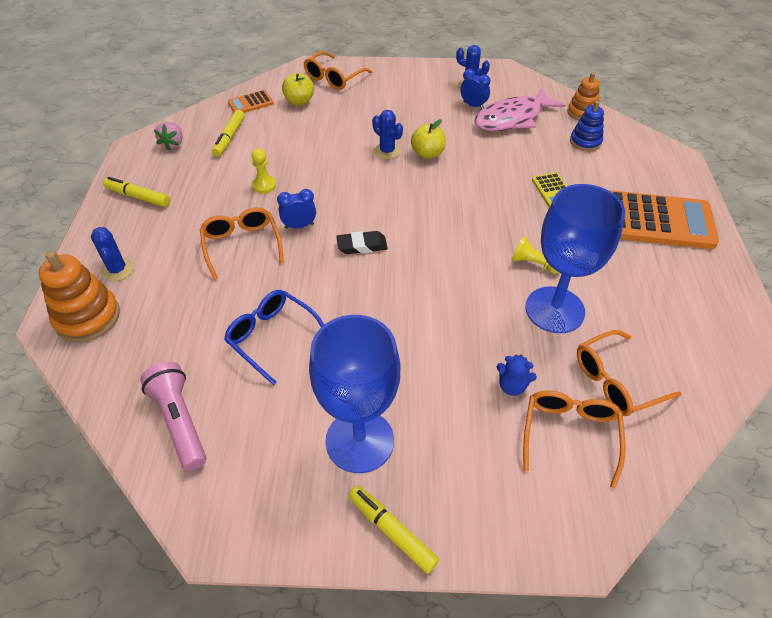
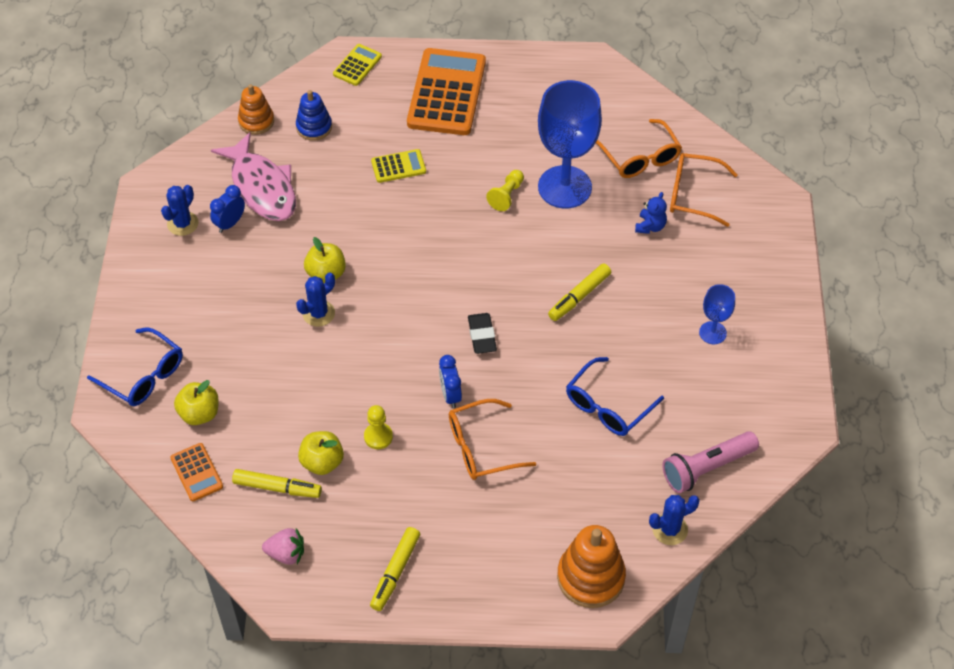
camera: 90 degrees left, 5 degrees up
blue cactus [91,227,134,281] -> blue cactus moved to [649,495,700,545]
orange glasses [303,51,373,90] -> blue glasses [87,327,183,406]
blue goblet [309,315,400,473] -> blue goblet [699,284,735,344], size x0.48
yellow marker [348,486,439,574] -> yellow marker moved to [548,263,611,321]
none -> yellow apple [298,431,344,475]
none -> yellow calculator [333,44,382,86]

